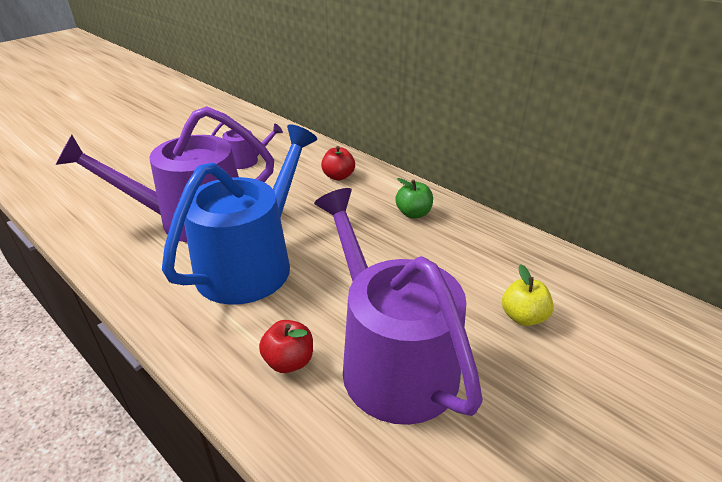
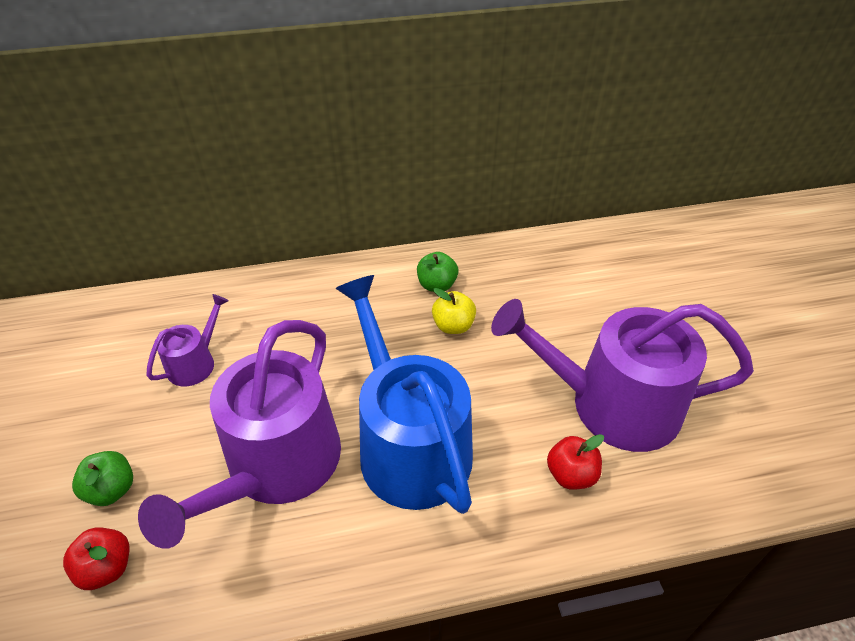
camera: 55 degrees left, 10 degrees up
red apple [321,146,355,180] -> red apple moved to [63,527,129,590]
yellow apple [502,264,554,326] -> yellow apple moved to [432,288,476,334]
none -> green apple [72,451,133,506]

